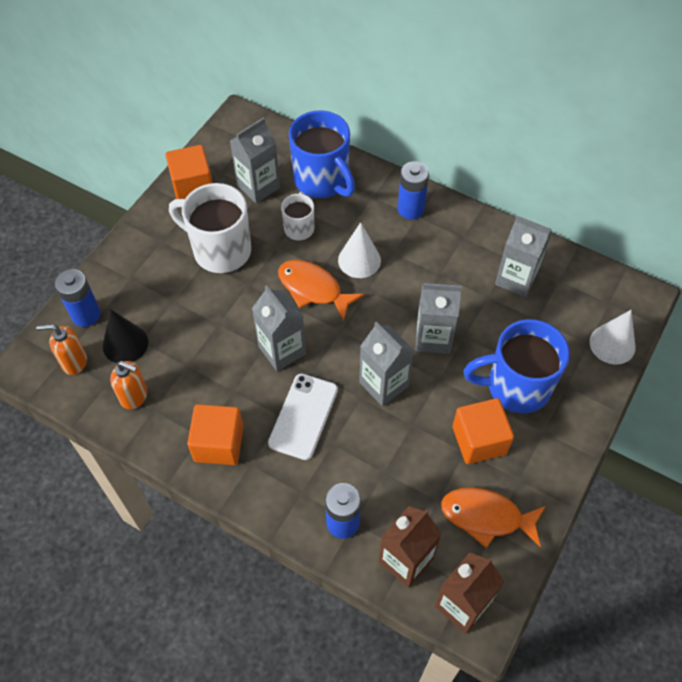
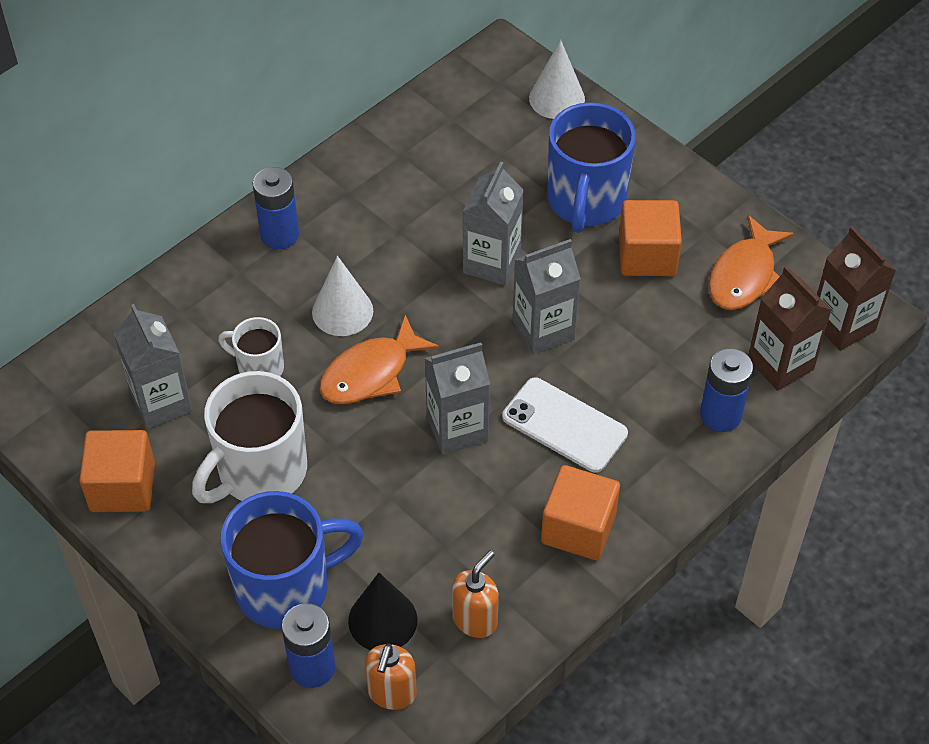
camera: 75 degrees left, 5 degrees down
blue mug [289,110,355,198] -> blue mug moved to [220,491,364,629]
grey carton [495,216,552,297] -> none

